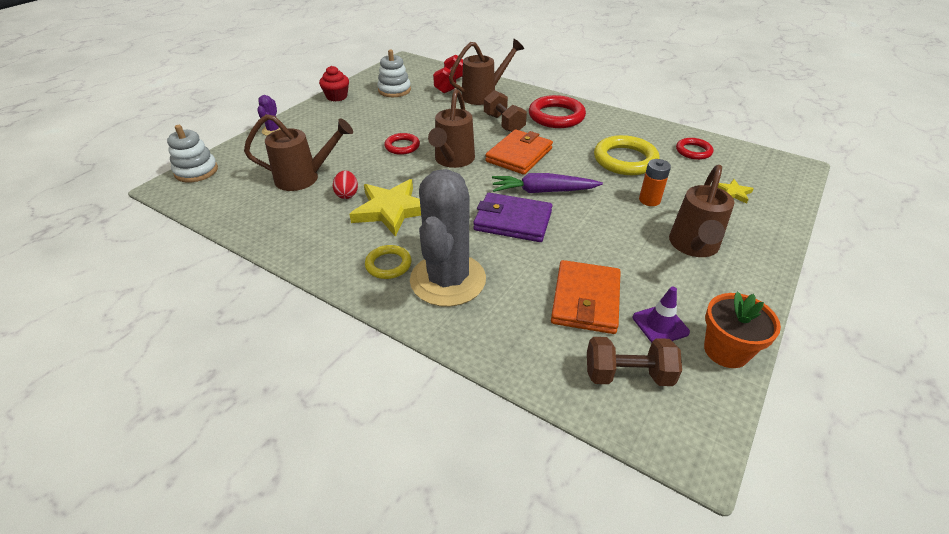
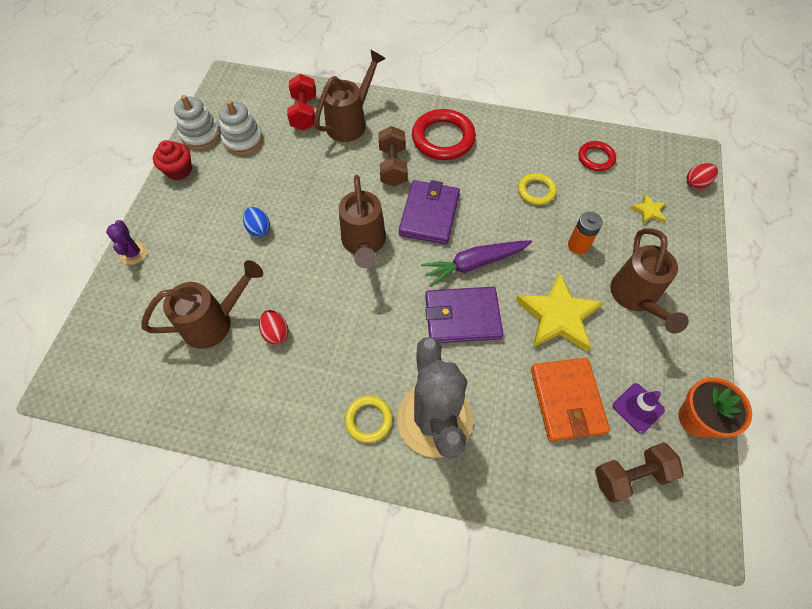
camera: 20 degrees left, 20 degrees up
white stacking toy [167,125,218,182] -> white stacking toy moved to [174,95,221,150]
yellow star [349,179,421,237] -> yellow star moved to [516,272,604,352]
red ring [384,133,420,155] -> none
brown dumbbell [484,90,527,132] -> brown dumbbell turned 45 degrees clockwise [378,126,408,187]
orange wallet [485,129,553,175] -> purple wallet [399,180,460,245]
yellow ring [594,135,660,175] -> yellow ring [518,173,557,205], size x0.57
none -> blue egg [243,207,270,237]
none -> red egg [687,163,718,189]

